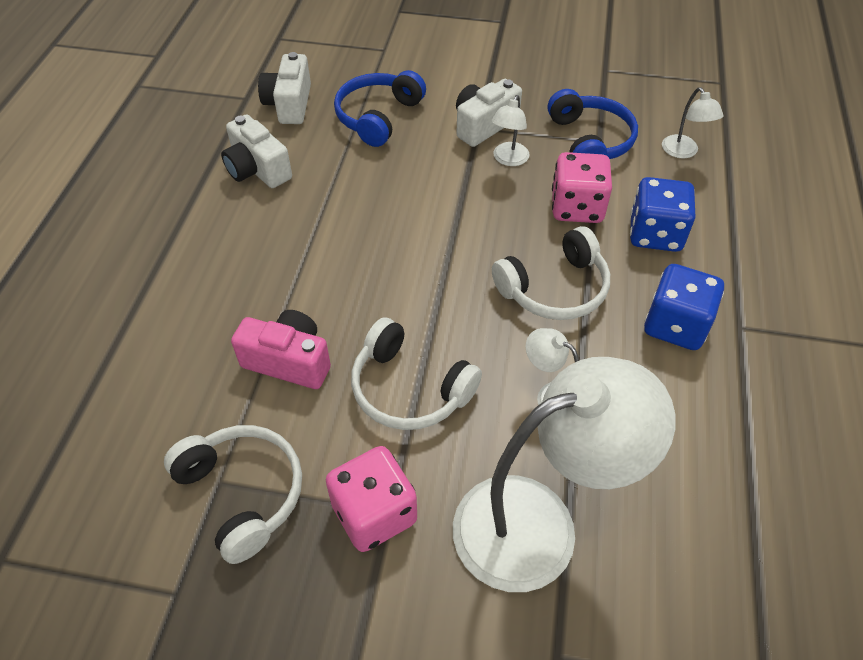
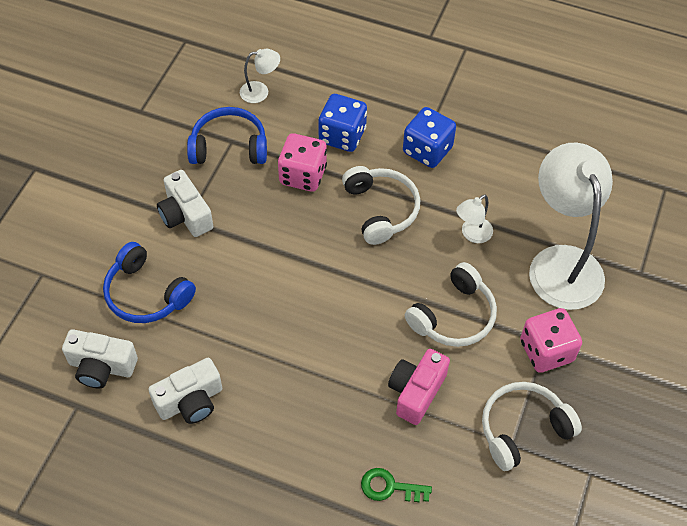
camera: 80 degrees left, 5 degrees up
white lamp [491,95,530,166] -> none
none -> green key [361,468,432,502]

